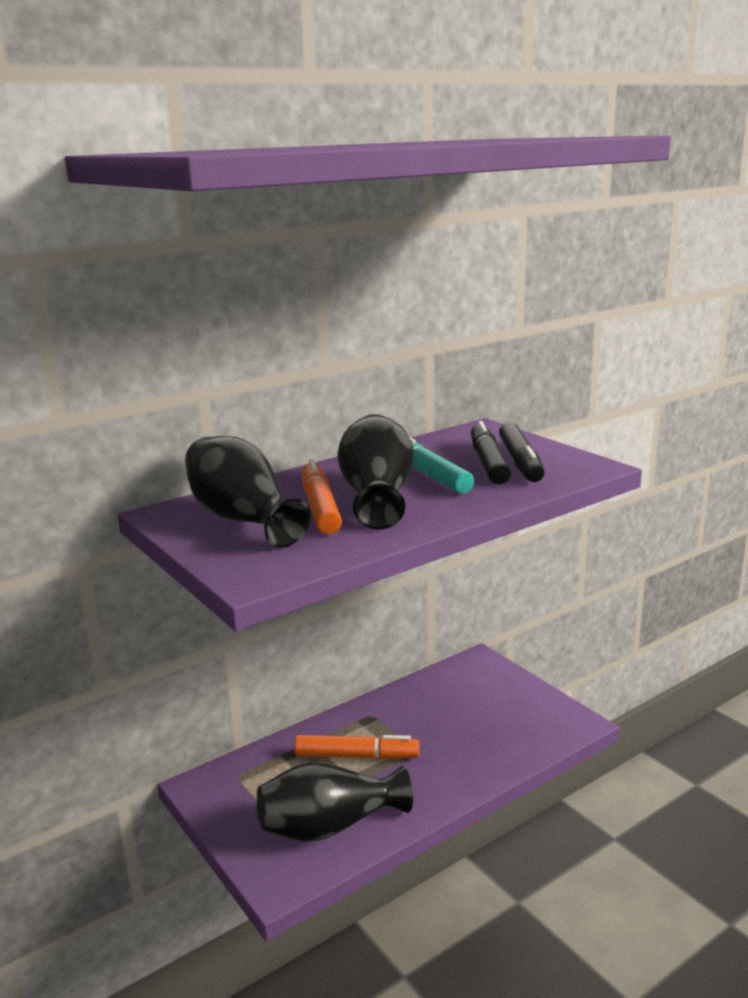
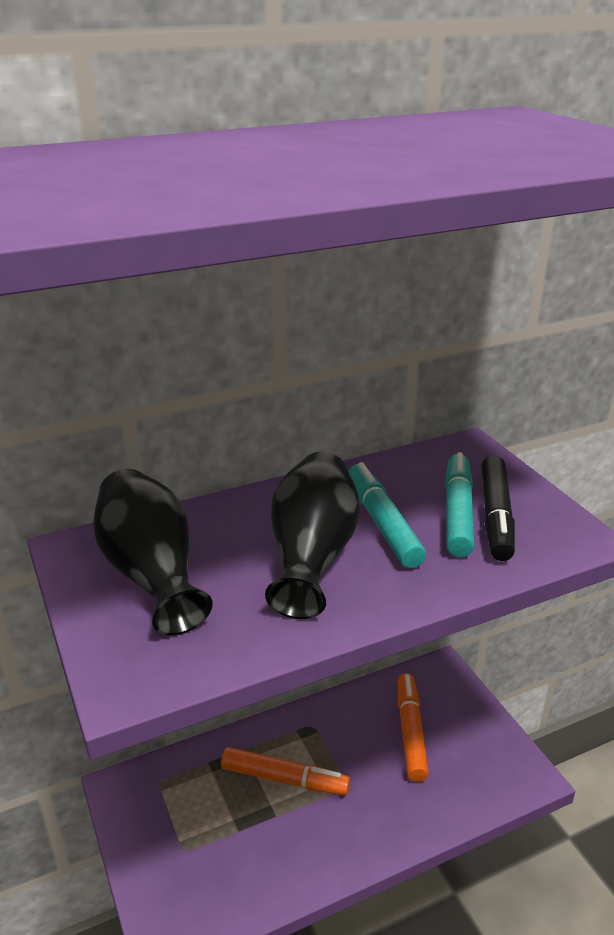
camera: 10 degrees right, 10 degrees up
black vase [257,762,413,841] -> none
orange marker [302,459,342,534] -> orange marker moved to [398,673,429,782]
black marker [471,421,511,485] -> turquoise marker [445,452,474,557]

